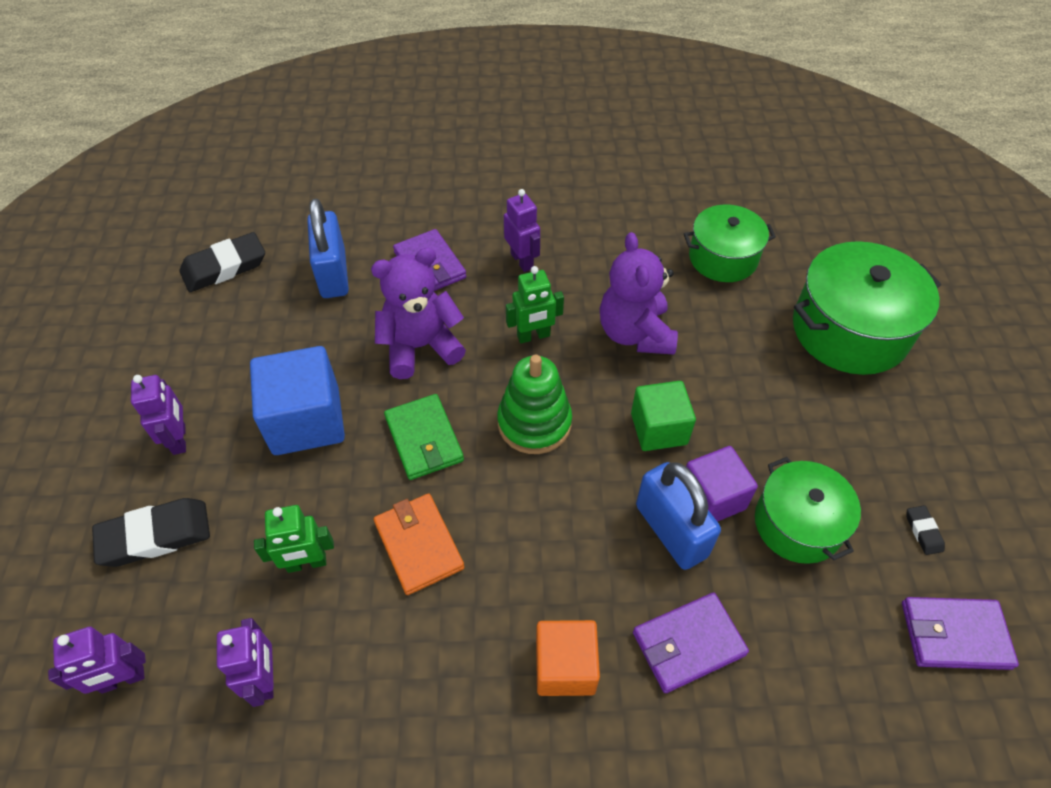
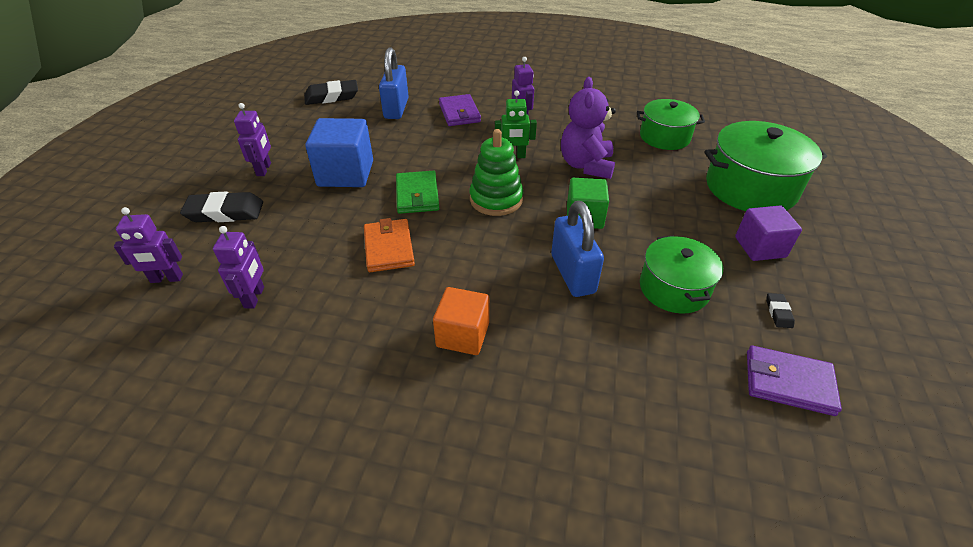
camera: 15 degrees right, 10 degrees down
green robot [254,505,334,573] -> none
purple teddy bear [371,248,466,379] -> none
purple wallet [633,592,749,693] -> none
purple cube [686,446,758,522] -> purple cube moved to [735,205,802,261]

